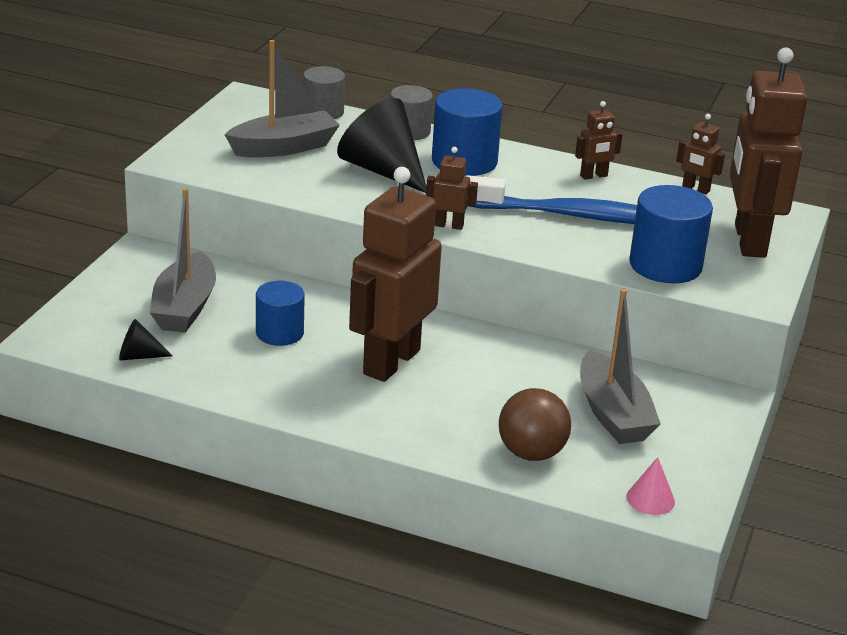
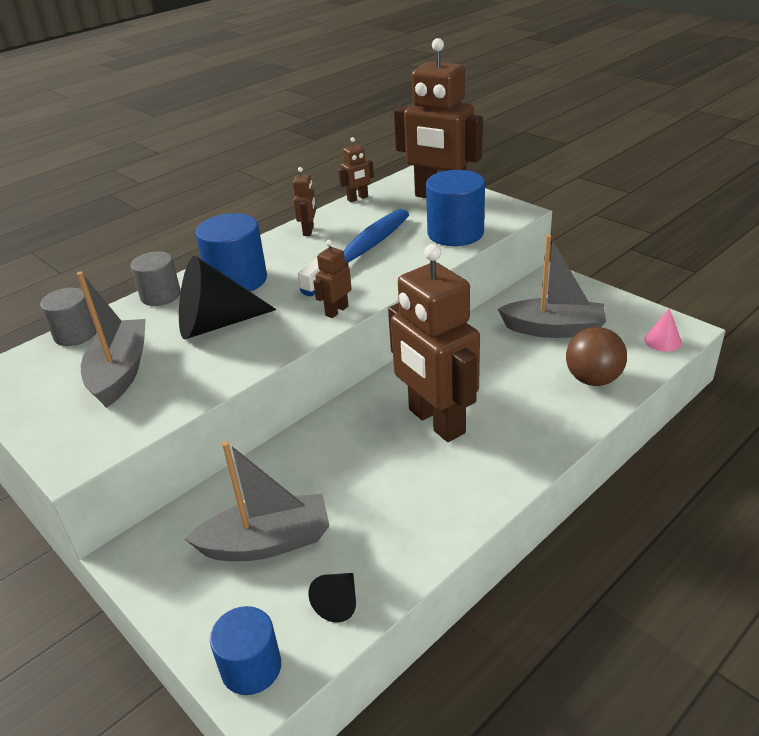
camera: 60 degrees left, 5 degrees up
grey boat [150,188,216,333] -> grey boat turned 45 degrees counterclockwise [185,441,330,561]
blue cylinder [256,281,305,346] -> blue cylinder moved to [210,606,281,695]

